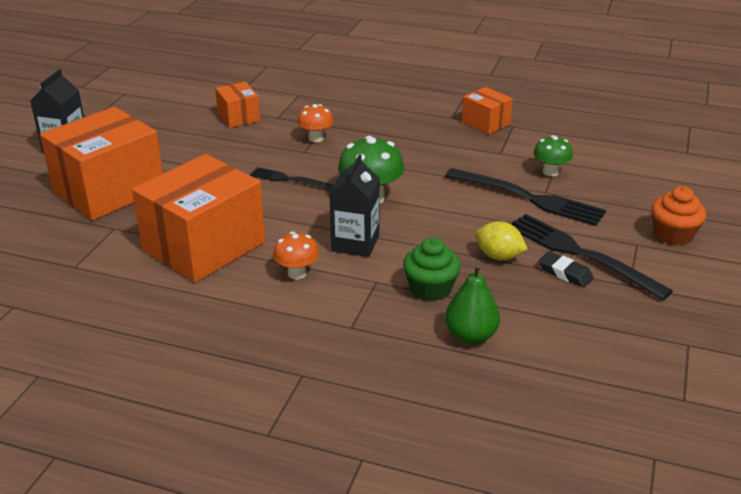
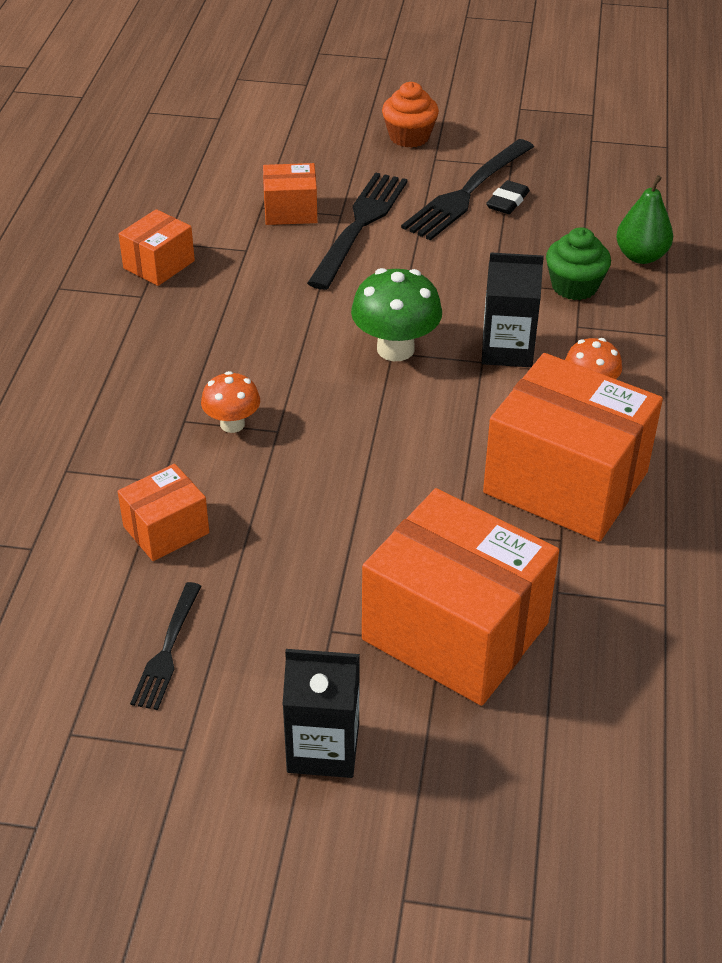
camera: 100 degrees left, 10 degrees up
black fork [250,167,334,190] -> black fork moved to [130,582,201,710]
yellow lemon [475,221,528,261] -> none
green mushroom [534,135,573,176] -> orange box [263,163,317,225]

